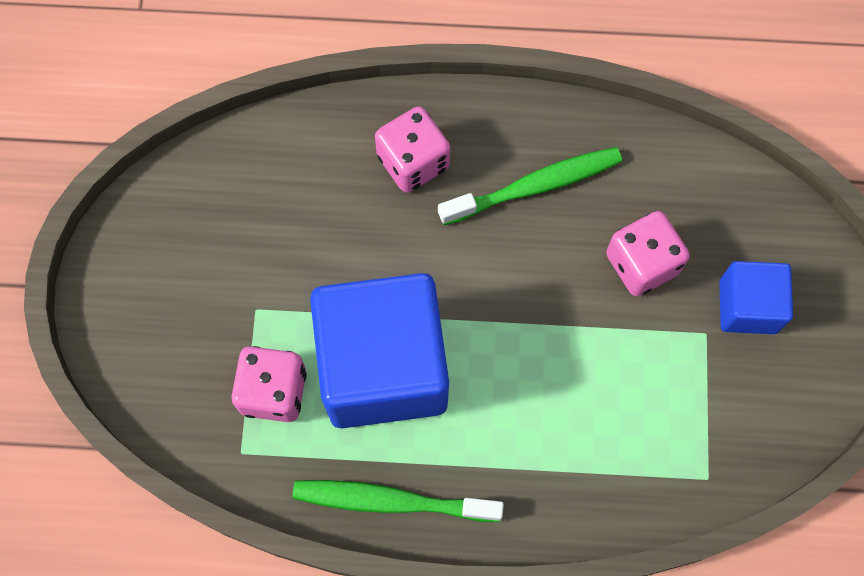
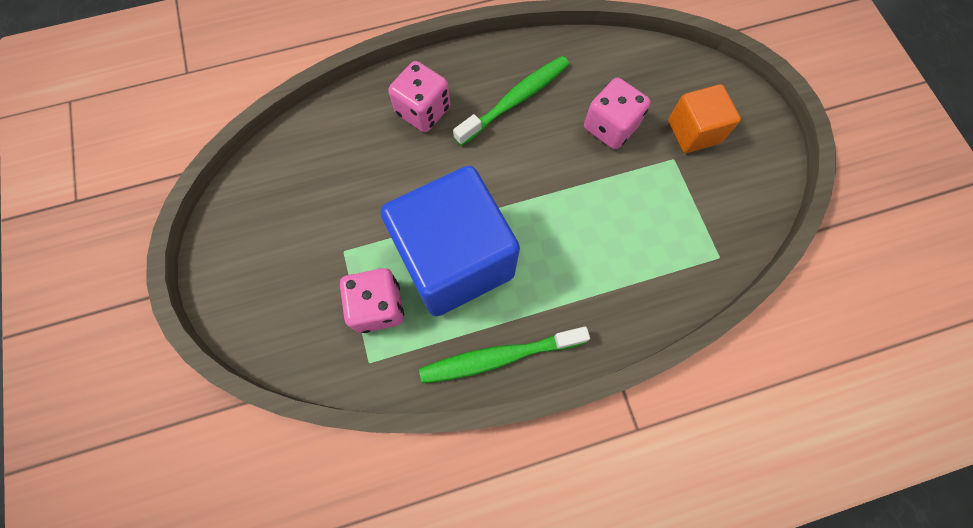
camera: 20 degrees left, 0 degrees up
blue cube [719,261,793,334] -> orange cube [668,84,741,153]

